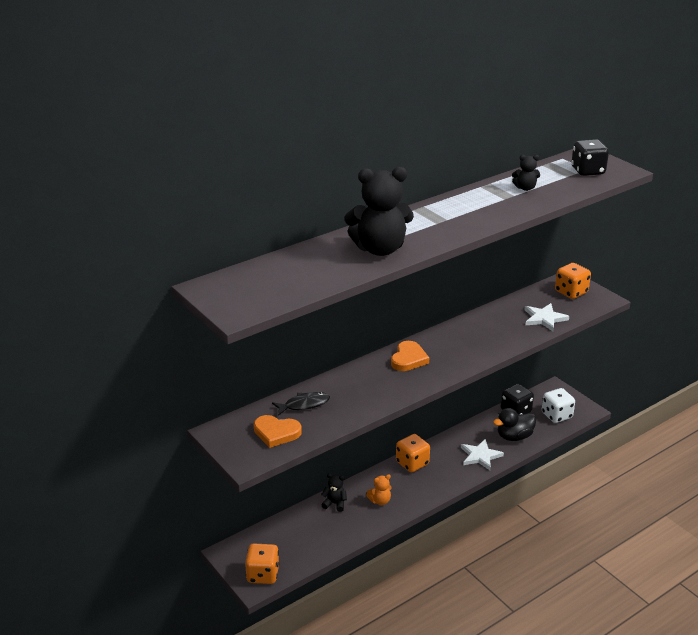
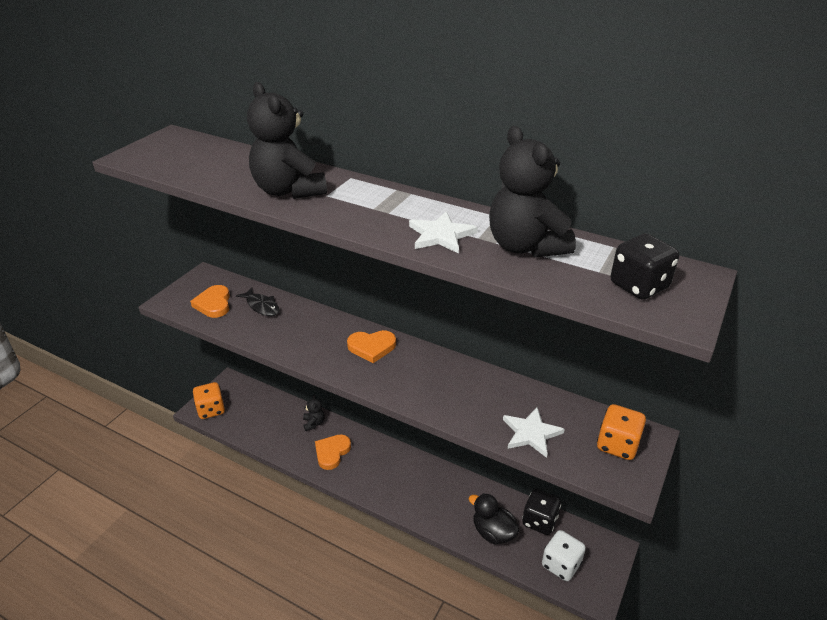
camera: 65 degrees right, 5 degrees up
orange teddy bear [366,474,392,505] -> orange heart [315,434,351,470]
orange dice [396,434,430,472] -> none
white star [461,439,504,470] -> white star moved to [409,211,478,254]
black teddy bear [512,155,540,191] -> black teddy bear [489,126,576,258], size x2.19

